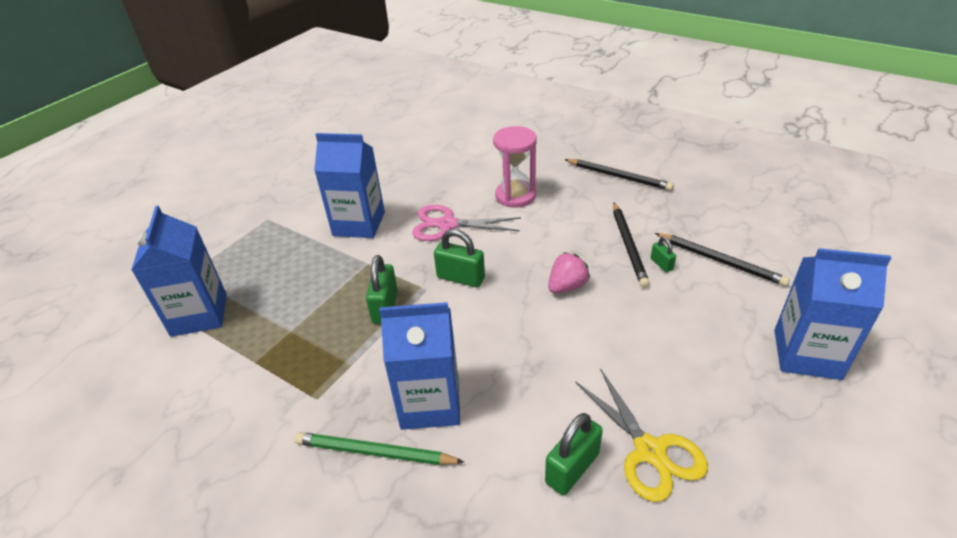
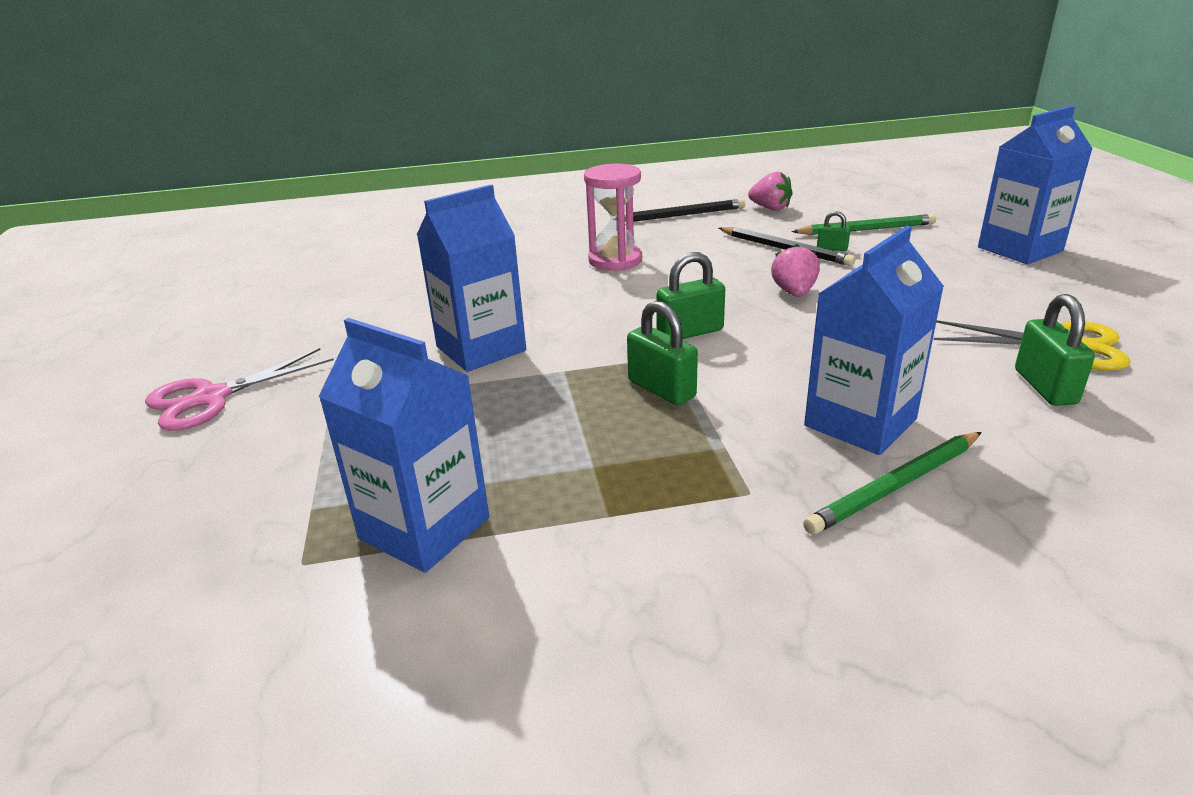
camera: 45 degrees left, 10 degrees down
pink scissors [412,205,521,241] -> pink scissors moved to [145,348,334,431]
black pencil [655,233,790,286] -> green pencil [792,214,936,235]
none -> pink strawberry [748,172,792,211]

